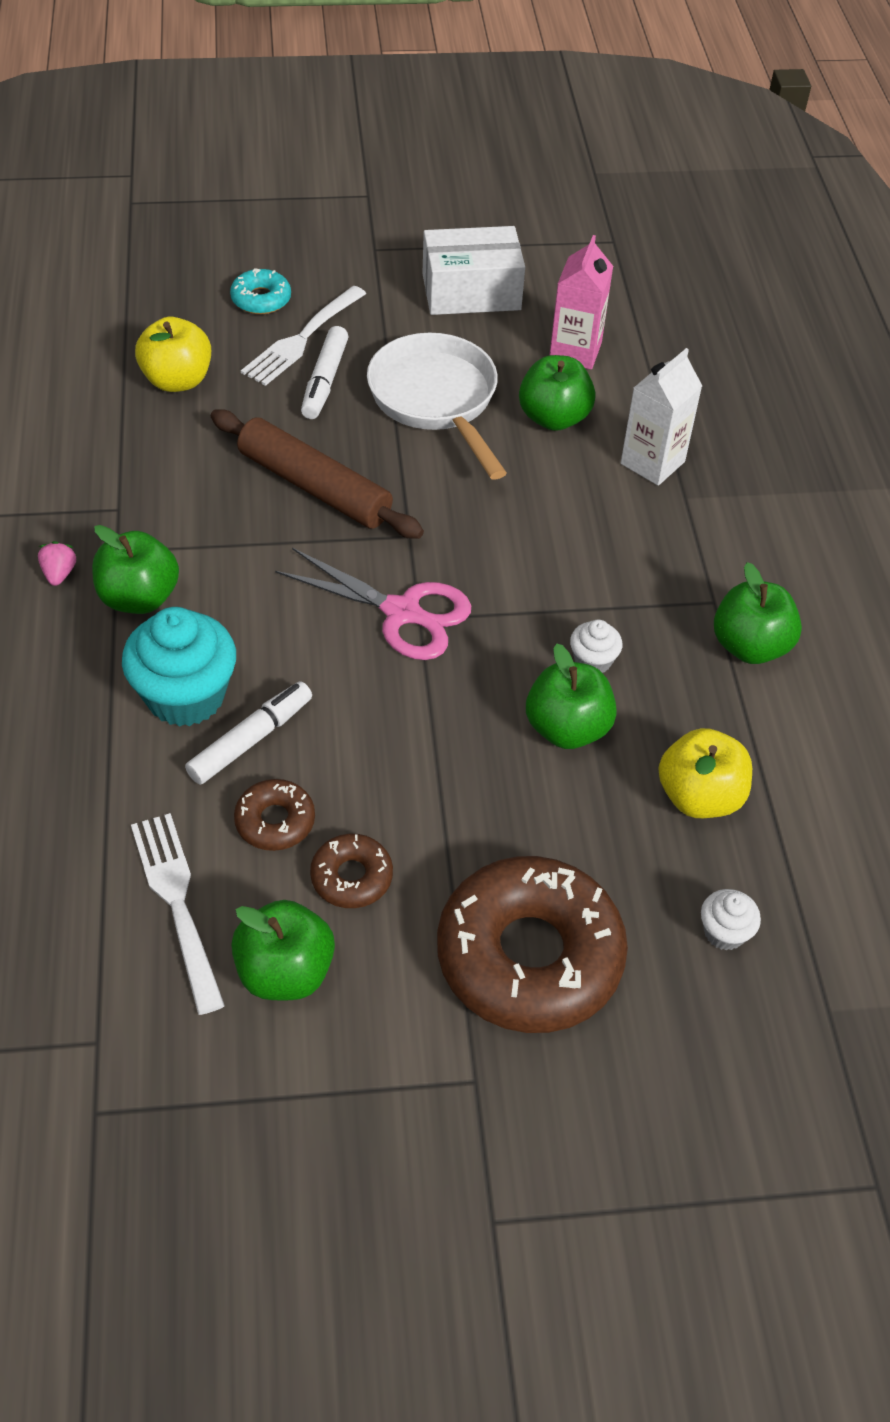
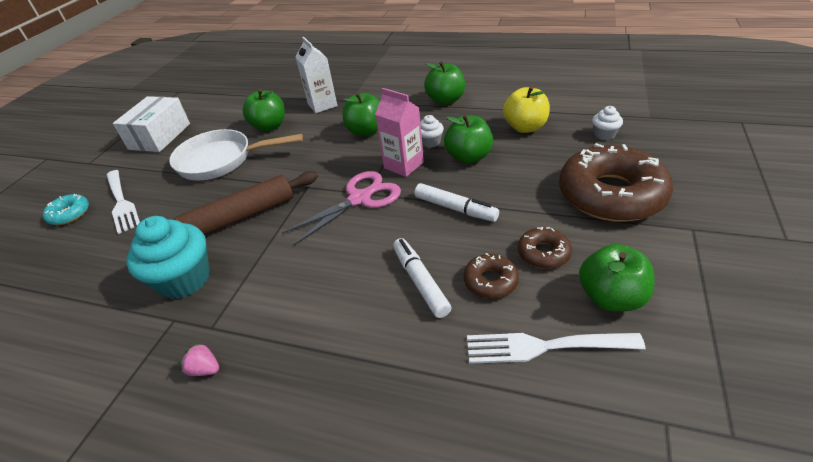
camera: 60 degrees left, 10 degrees down
green apple [92,525,179,614] -> green apple moved to [343,93,380,136]
turquoise cupcake [122,607,236,727] -> turquoise cupcake moved to [126,216,210,299]
yellow apple [135,317,211,392] -> none
white marker [301,326,349,419] -> white marker moved to [414,183,499,222]
pink carton [549,235,613,370] -> pink carton moved to [375,88,424,177]

